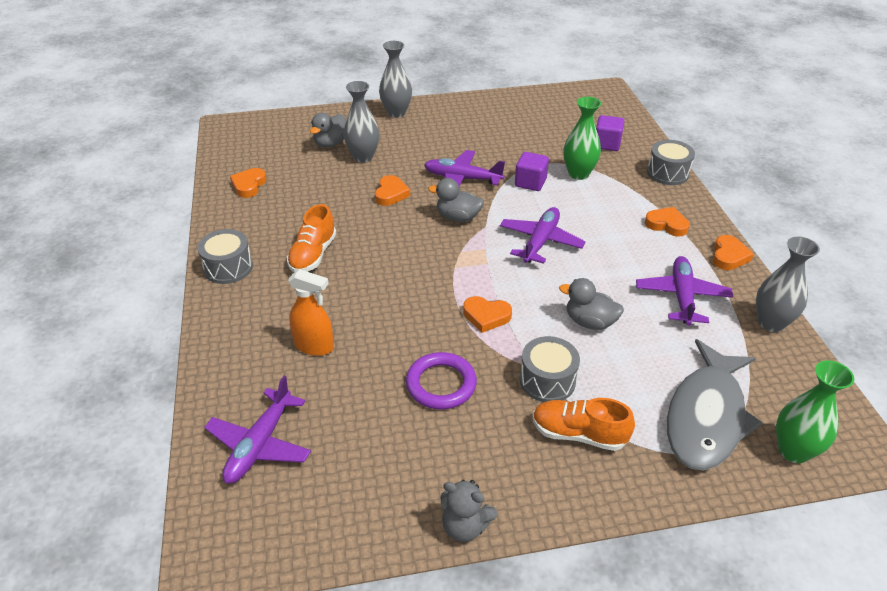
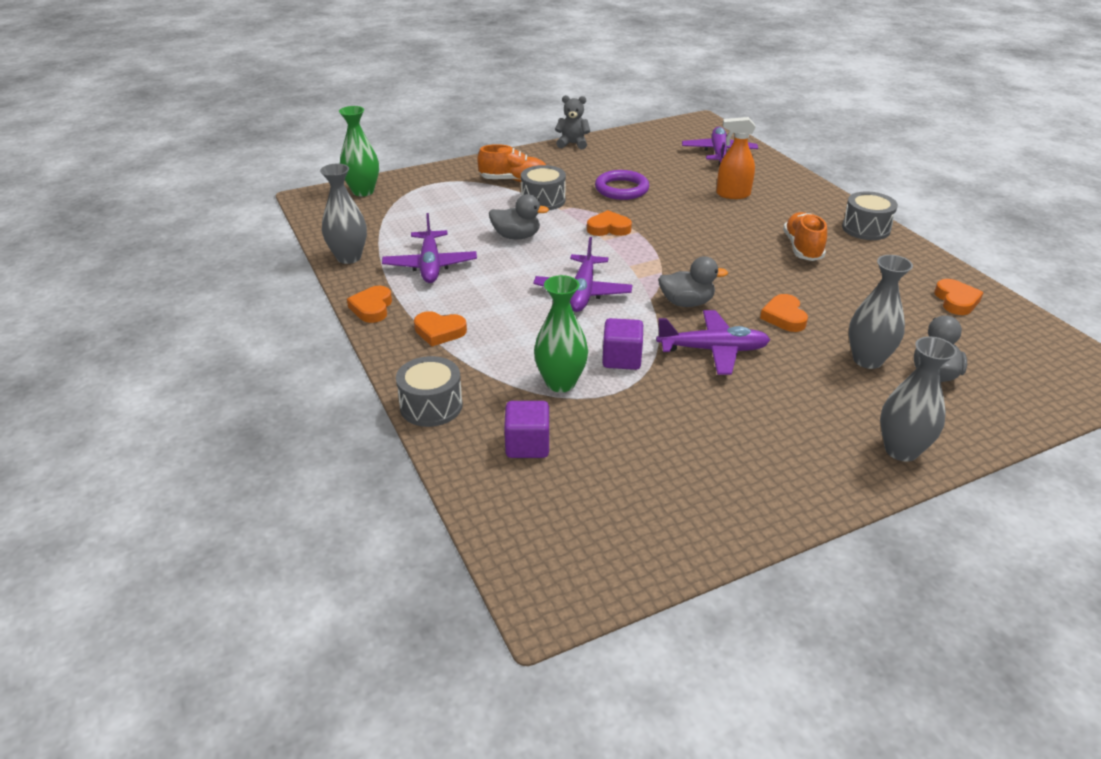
camera: 165 degrees right, 5 degrees down
grey fish [667,339,763,470] -> none

